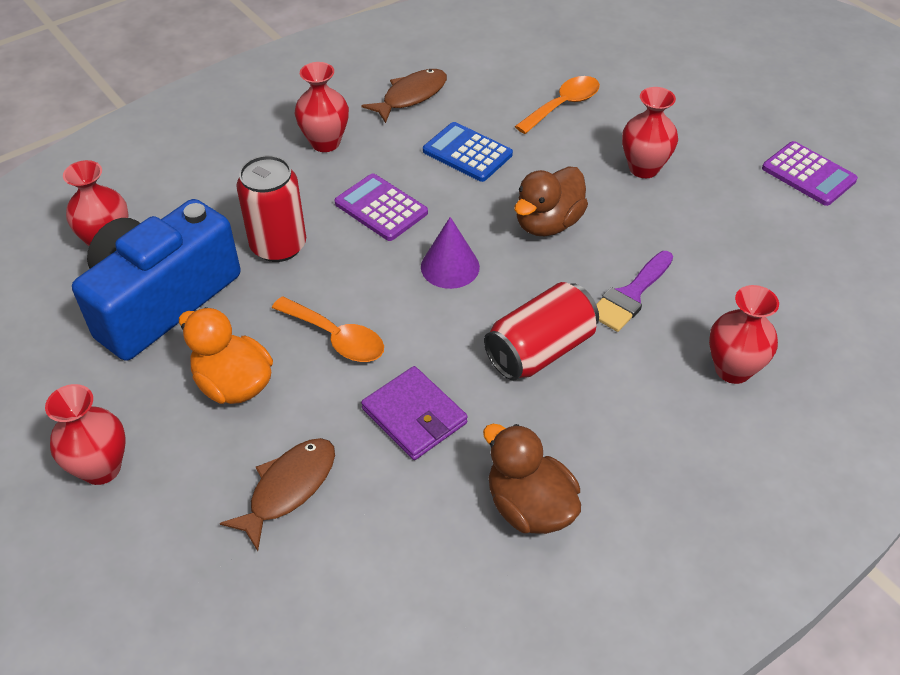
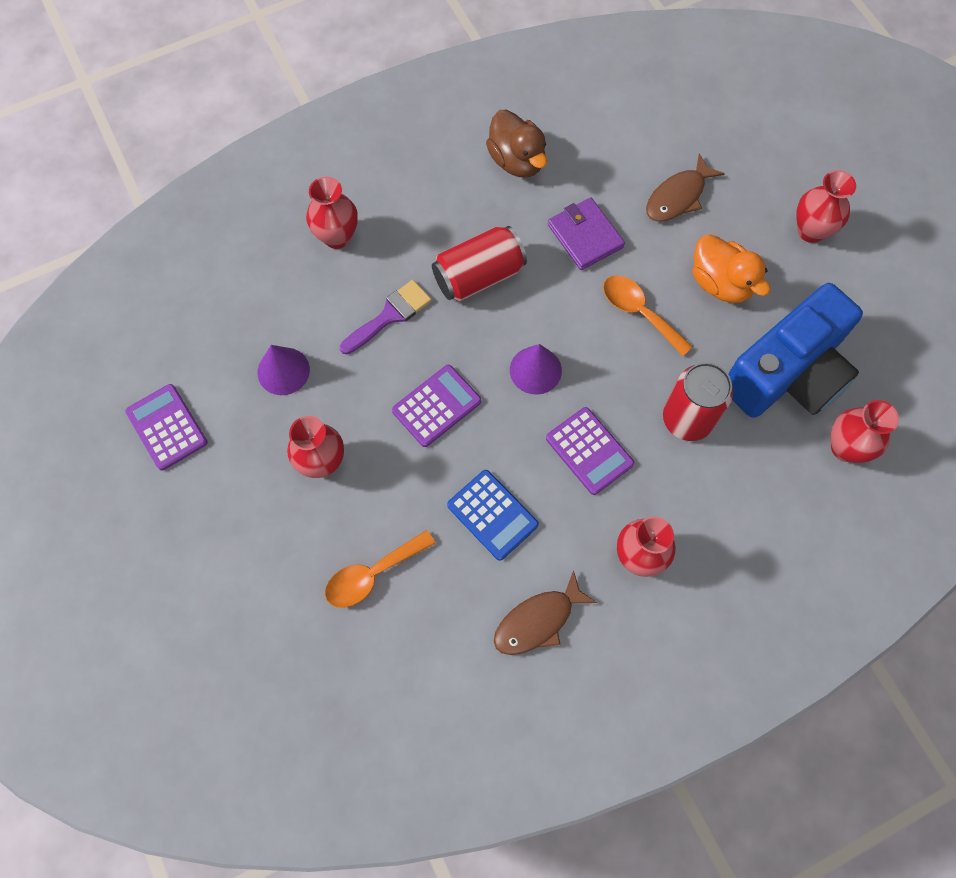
camera: 170 degrees left, 20 degrees up
brown duck [515,166,588,236] -> purple calculator [392,365,481,447]
none -> purple cone [258,345,310,395]

